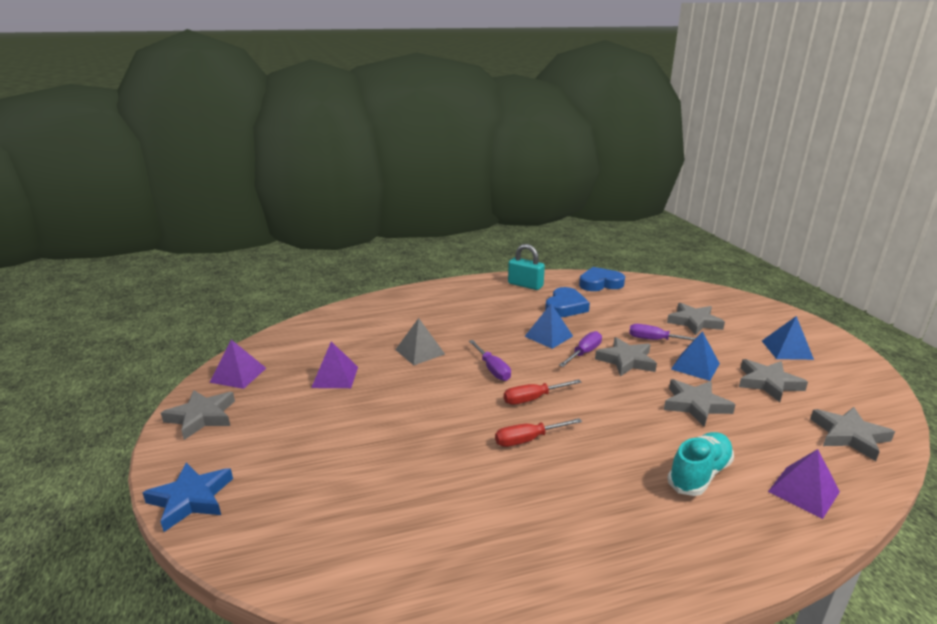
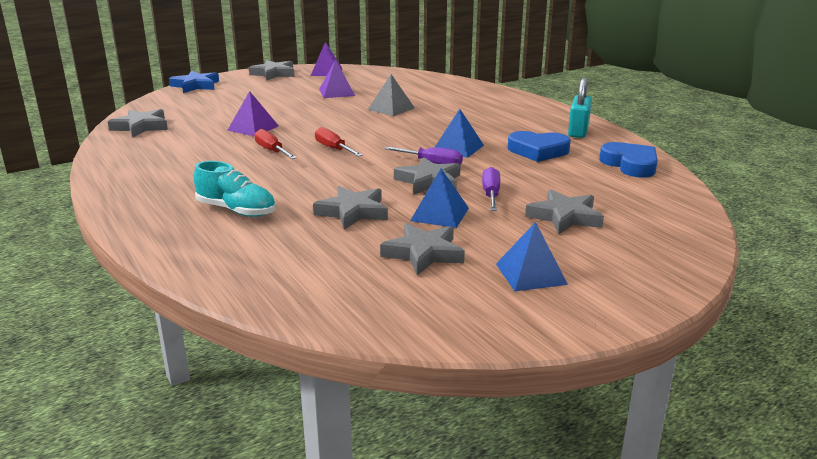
camera: 75 degrees right, 0 degrees up
purple screwdriver [469,340,511,381] -> none
purple pyramid [768,449,840,519] -> purple pyramid moved to [227,91,279,136]
grey star [810,407,895,461] -> grey star moved to [107,109,168,137]

